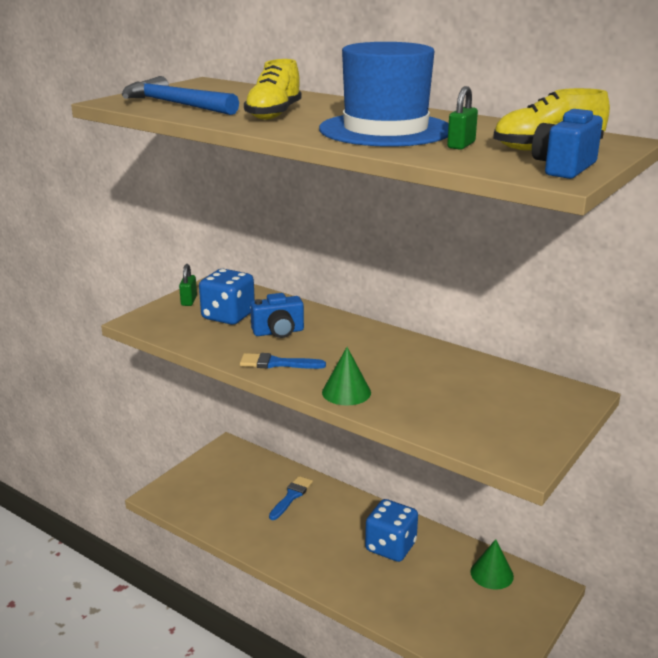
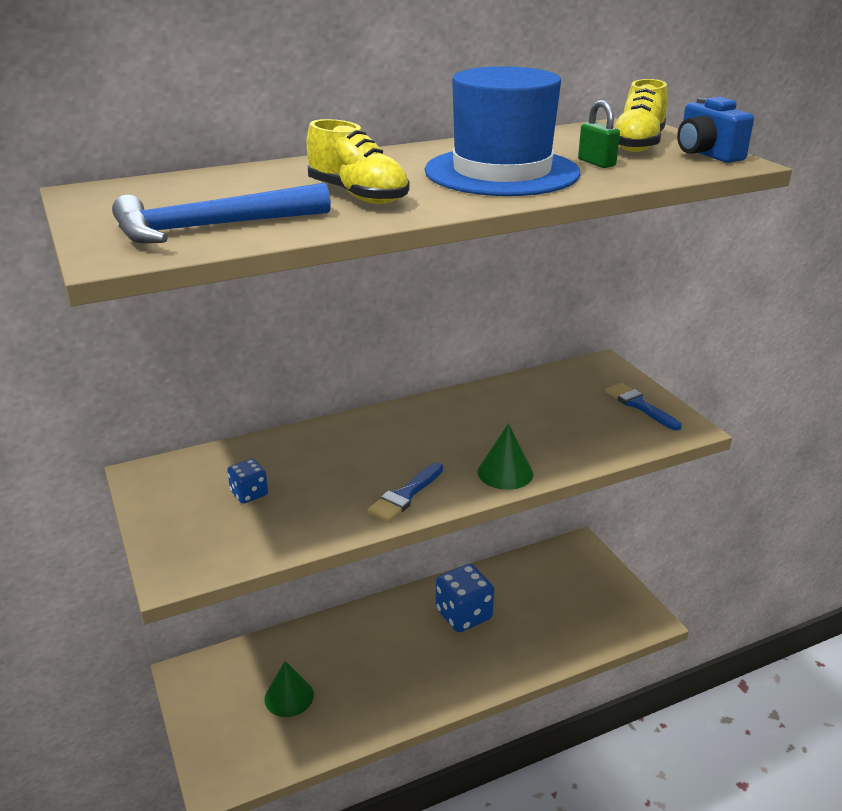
camera: 60 degrees left, 5 degrees up
green padlock [179,264,197,306] -> none
blue dice [199,269,255,325] -> blue dice [227,459,268,504], size x0.52
blue camera [250,293,304,338] -> none
blue brush [269,476,313,520] -> blue brush moved to [606,383,682,430]
green cone [470,539,514,590] -> green cone moved to [264,661,314,717]

